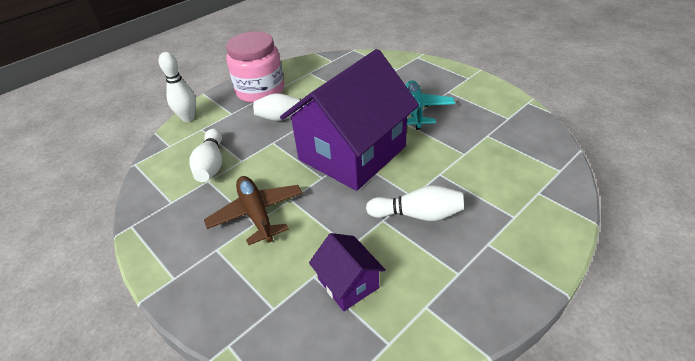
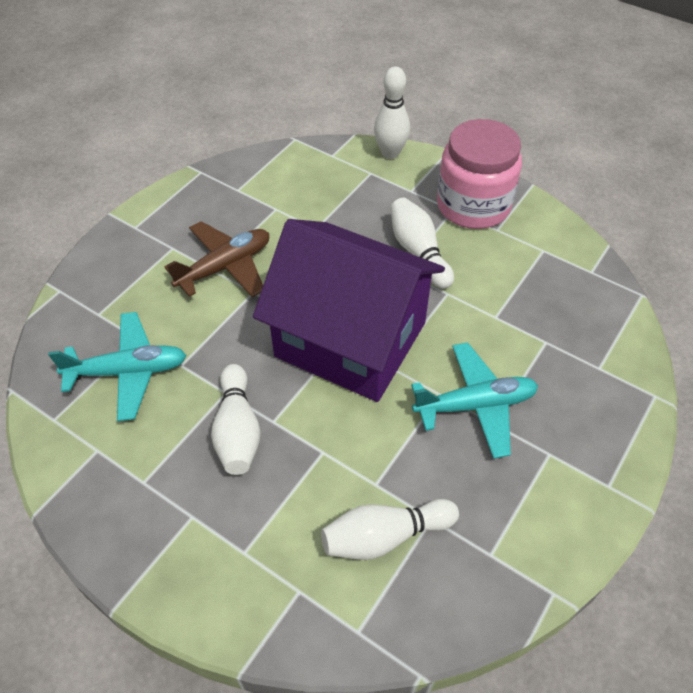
camera: 75 degrees right, 10 degrees up
white bowling pin [189,128,222,182] -> white bowling pin moved to [321,499,459,560]
purple house [309,233,386,311] -> turquoise plane [48,312,187,421]

